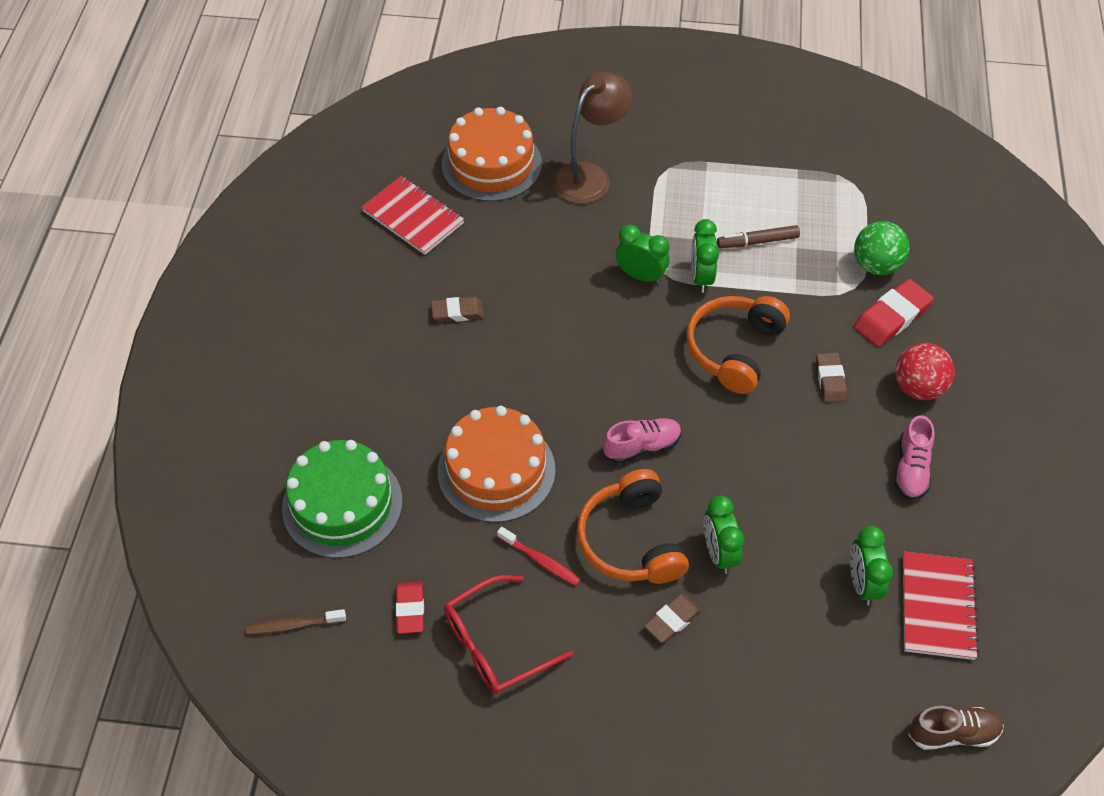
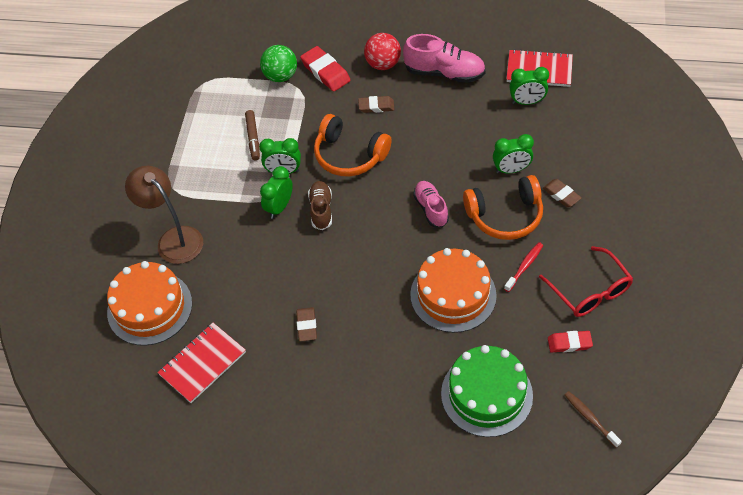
camera: 85 degrees left, 0 degrees up
brown toothbrush [246,609,346,635] -> brown toothbrush turned 150 degrees clockwise [565,391,622,448]
pink shoe [894,415,934,500] -> pink shoe [403,34,486,83], size x1.56
brown shoe [908,706,1004,750] -> brown shoe moved to [308,181,332,230]

